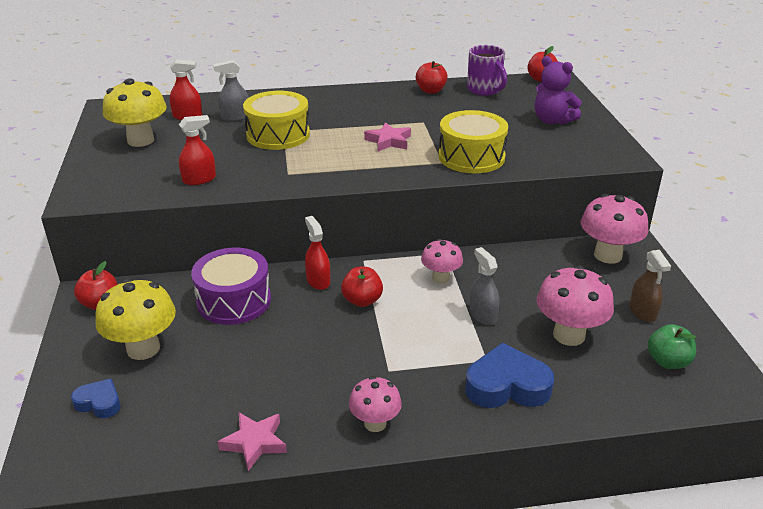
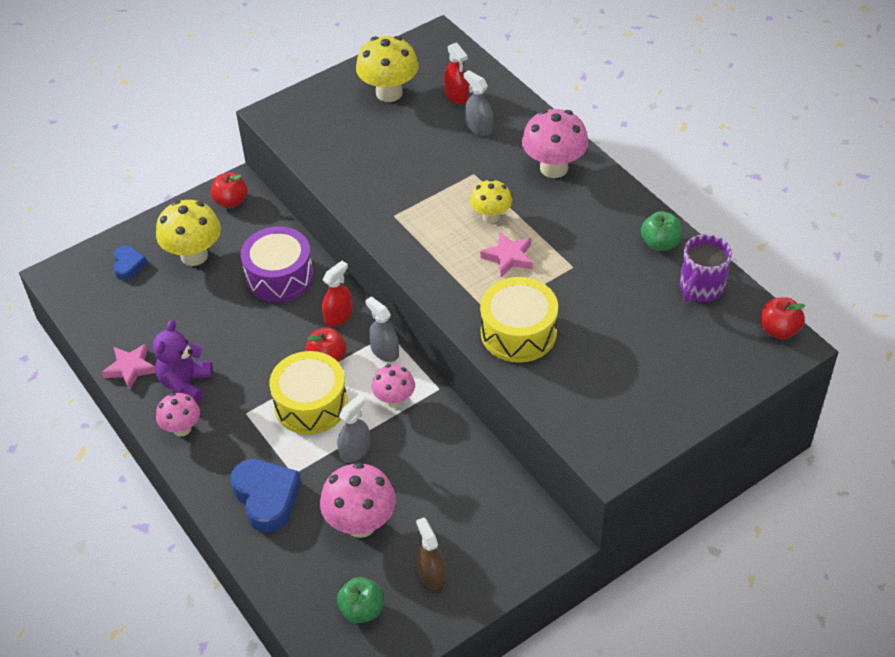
camera: 65 degrees right, 15 degrees up
red spray bottle [179,115,216,185] -> none
yellow drum [243,91,310,150] -> yellow drum moved to [269,351,348,435]
red apple [416,61,448,94] -> green apple [641,211,682,251]
purple teddy bear [535,56,582,125] -> purple teddy bear moved to [153,320,213,403]
pink mushroom [581,194,648,264] -> pink mushroom moved to [522,109,589,178]
brown spray bottle [629,250,671,322] -> brown spray bottle turned 105 degrees clockwise [416,517,446,590]
none -> grey spray bottle [365,297,399,362]
none -> yellow mushroom [470,179,512,223]

